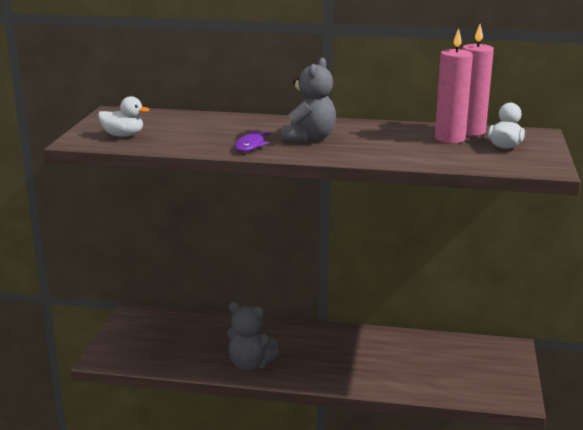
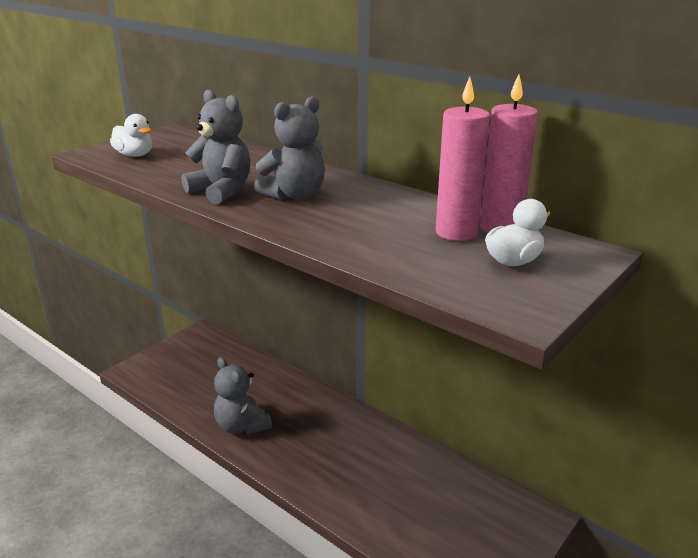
camera: 30 degrees right, 5 degrees up
purple fish [234,130,271,152] -> grey teddy bear [182,90,250,204]

